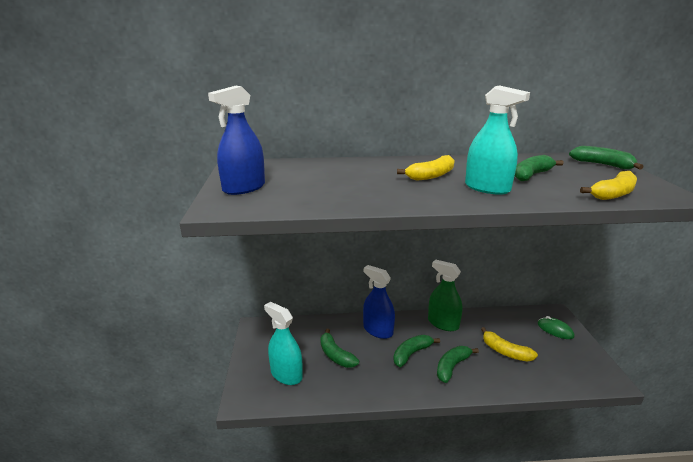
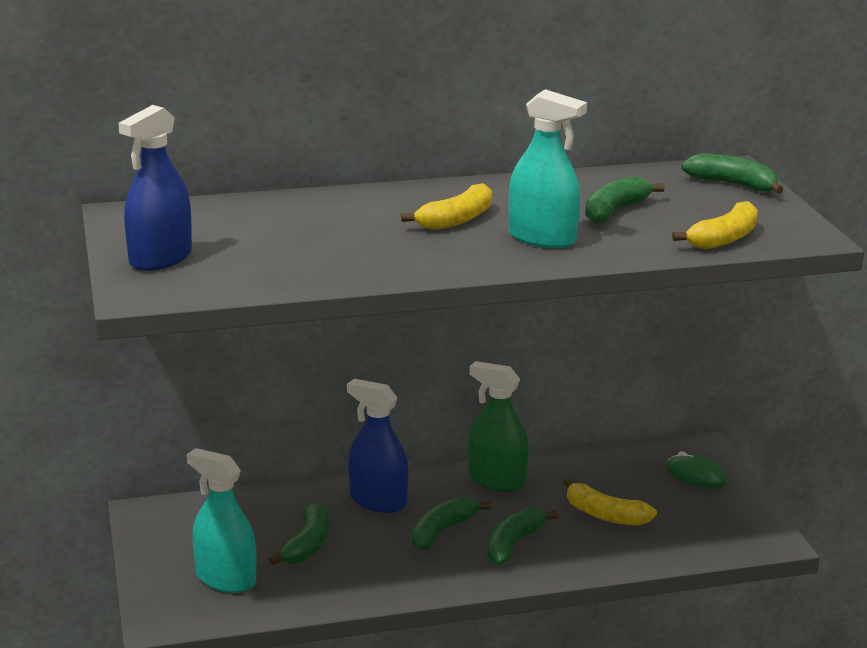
camera: 10 degrees left, 0 degrees up
green banana [320,329,359,368] -> green banana turned 120 degrees counterclockwise [269,501,329,565]

